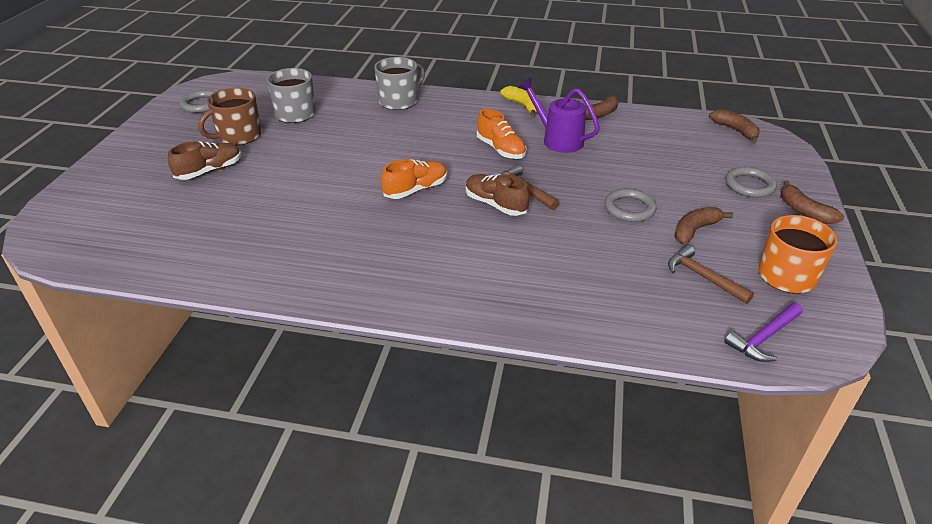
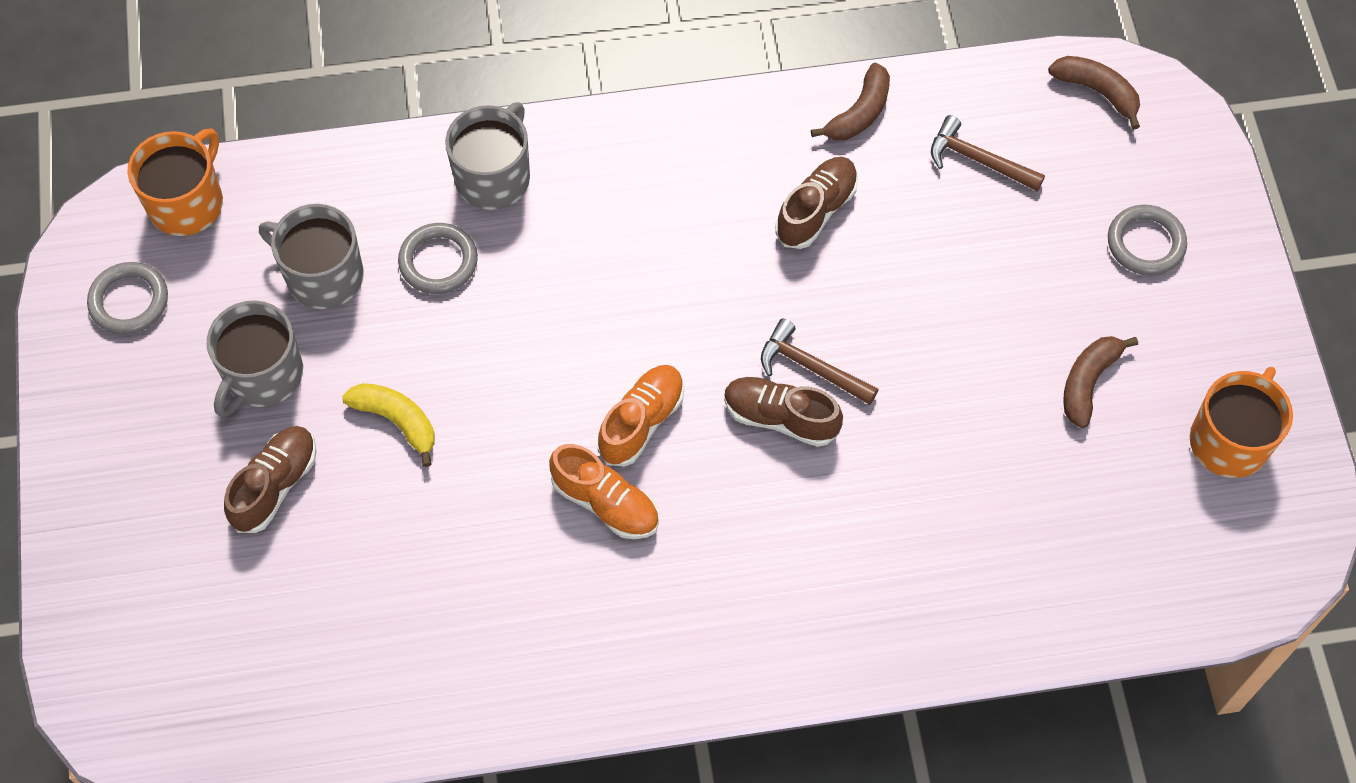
camera: 20 degrees left, 25 degrees up
brown mug [198,87,261,145] -> grey mug [207,300,303,417]
orange shoe [477,109,527,159] -> orange shoe moved to [549,444,659,539]
yellow banana [500,86,537,116] -> yellow banana moved to [342,383,435,467]
purple watering can [518,78,600,153] -> brown shoe [775,157,858,249]
grey ring [605,189,657,222] -> grey ring moved to [398,223,478,294]
brown hammer [668,245,754,304] -> brown hammer moved to [931,115,1045,191]
purple hammer [724,303,803,362] -> none
brown banana [781,180,844,224] -> none
none -> orange mug [127,129,223,236]

